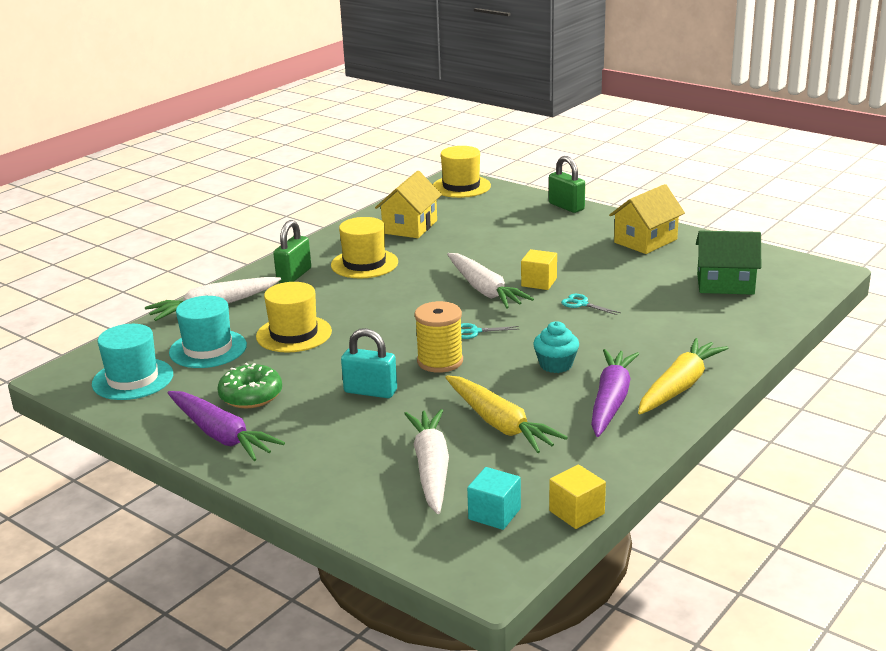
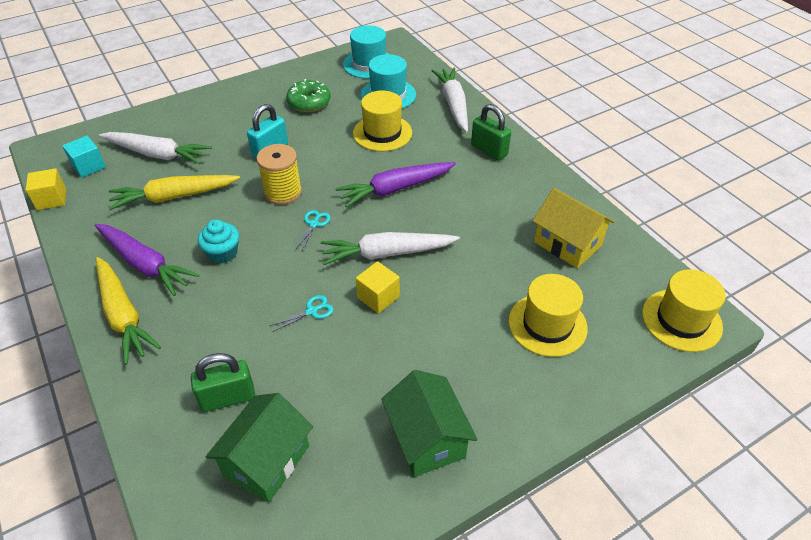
camera: 110 degrees right, 20 degrees up
purple carrot [168,391,285,461] -> purple carrot moved to [335,162,456,208]
yellow hat [331,217,398,278] -> yellow hat moved to [508,274,588,357]
green padlock [549,156,585,213] -> green padlock moved to [191,353,255,412]
yellow house [609,184,685,254] -> green house [381,370,477,477]

